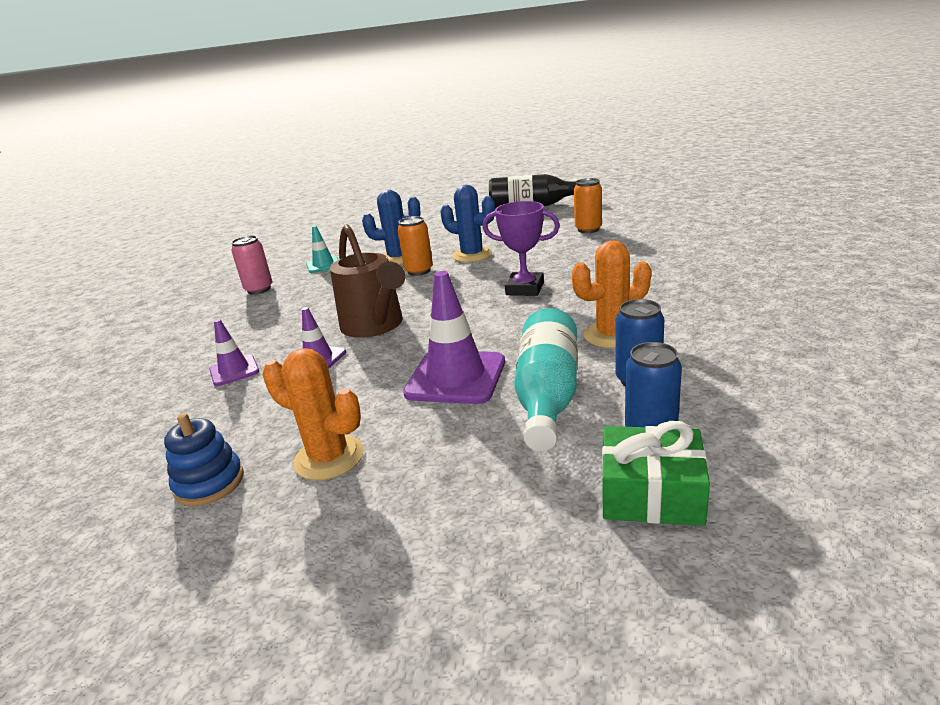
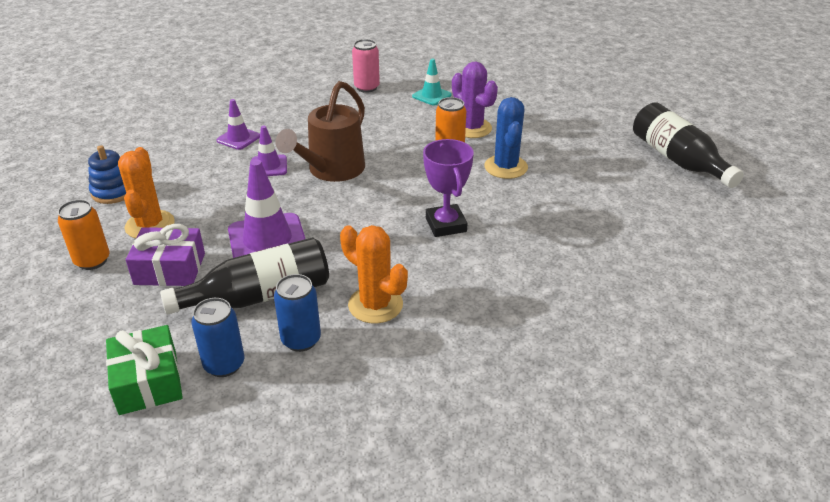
camera: 55 degrees right, 10 degrees up
blue cactus [362,190,421,265] -> purple cactus [452,61,498,138]
turquoise bottle [514,308,578,451] -> black bottle [160,237,329,314]
orange can [574,178,602,233] -> orange can moved to [58,200,110,270]
none -> purple gift [126,224,205,286]

